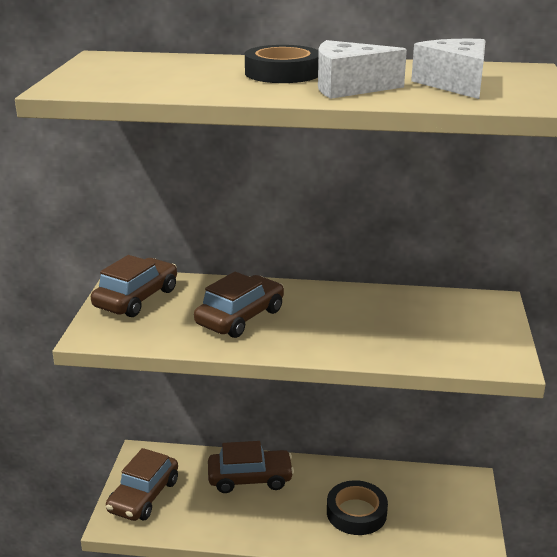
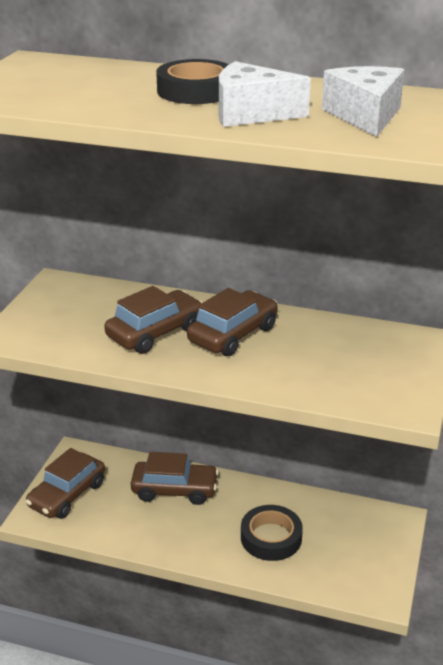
camera: 10 degrees right, 5 degrees up
brown car [91,255,177,317] -> brown car moved to [187,288,278,356]

